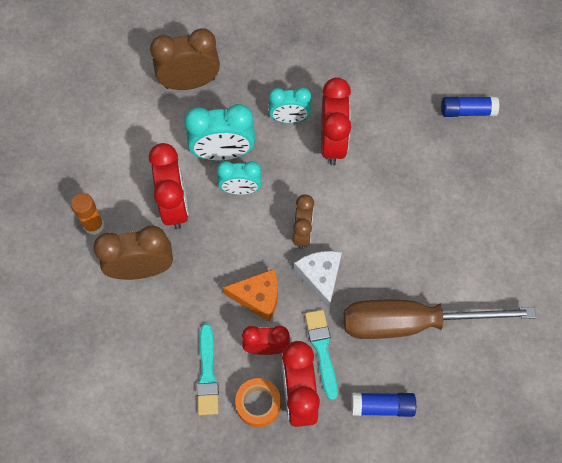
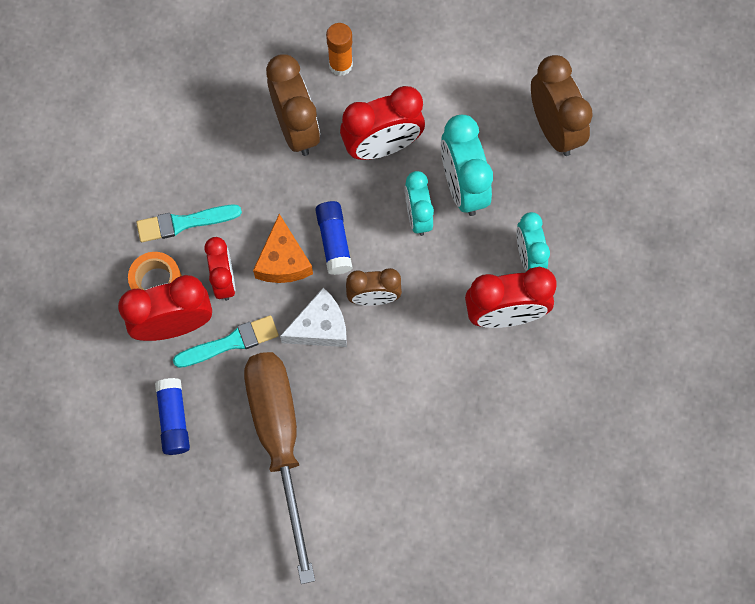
camera: 80 degrees right, 5 degrees up
blue glue stick [441,96,499,117] -> blue glue stick moved to [315,201,353,275]

